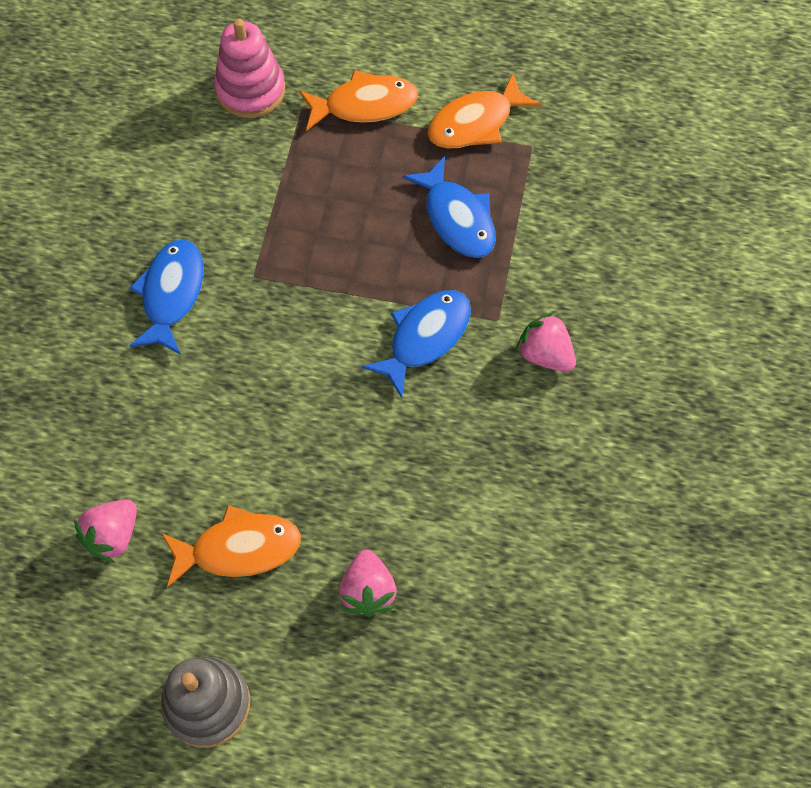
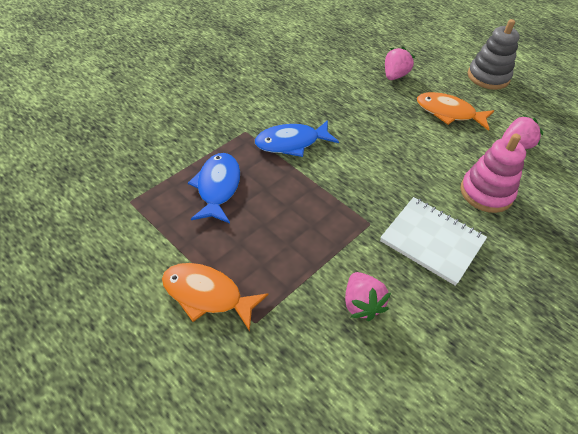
camera: 150 degrees left, 15 degrees down
blue fish [129,240,204,355] -> white notebook [380,197,487,286]
pink stacking toy [214,19,285,118] -> pink stacking toy moved to [460,134,526,213]
orange fish [427,73,541,149] -> none
pink strawberry [516,312,576,372] -> pink strawberry moved to [345,272,391,321]

